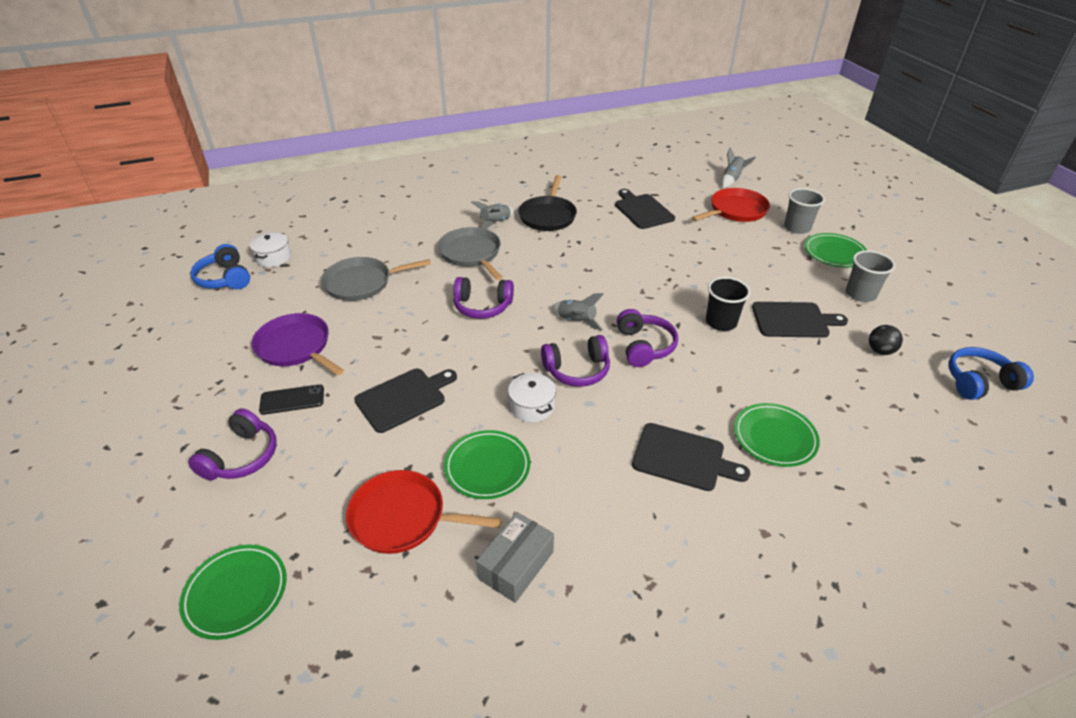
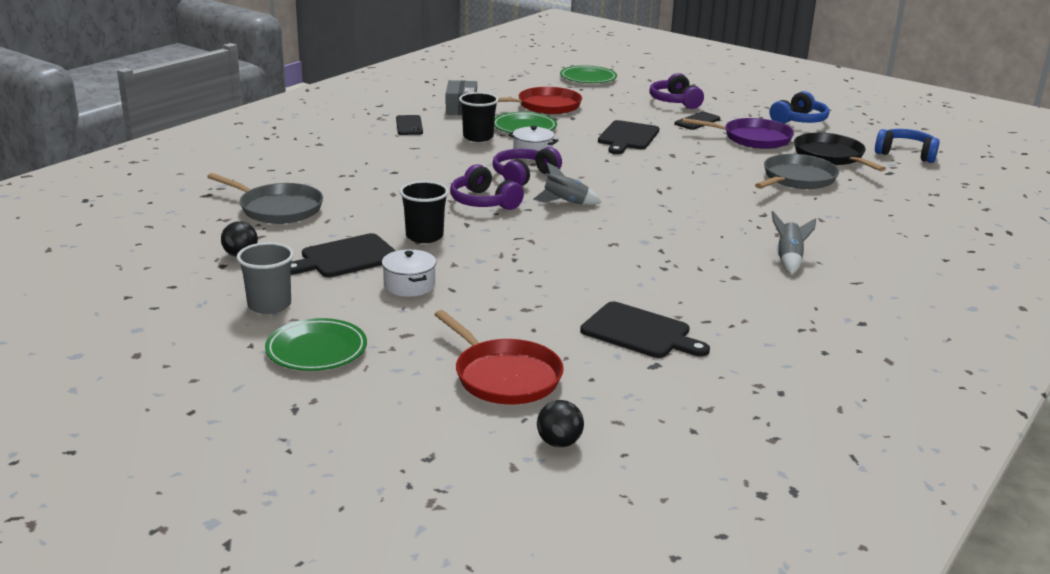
camera: 145 degrees right, 15 degrees down
white pot [250,232,291,267] -> white pot moved to [382,249,436,297]
grey pan [438,227,503,280] -> grey pan moved to [207,173,323,224]
purple headphones [453,277,514,319] -> none
black pan [518,175,577,231] -> black pan moved to [794,133,886,171]
black cutting board [632,423,750,491] -> none
red pan [692,188,770,222] -> red pan turned 60 degrees counterclockwise [434,310,564,404]
grey rocket [722,147,756,188] -> black ball [537,400,584,448]
green plate [734,403,820,467] -> none
grey cup [784,188,825,234] -> none
blue headphones [948,347,1034,400] -> blue headphones moved to [770,91,829,124]
none -> black phone [396,115,423,135]
none -> black cup [459,92,499,142]

